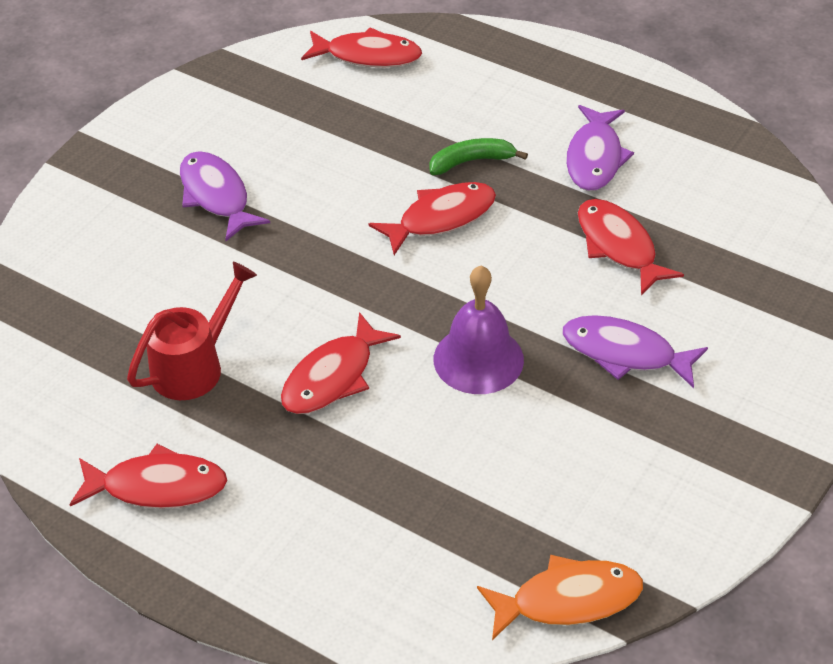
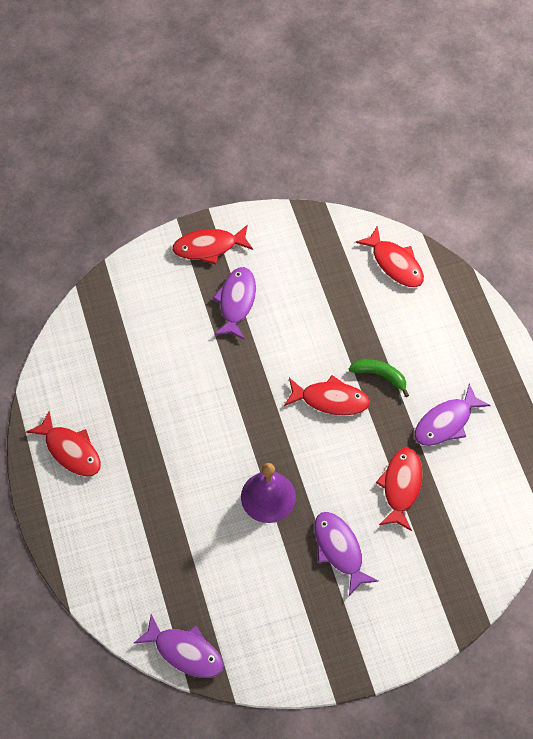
camera: 40 degrees right, 15 degrees up
red watering can [127,261,257,400] -> none
red fish [281,312,401,414] -> red fish moved to [172,224,253,264]
orange fish [477,555,643,640] -> purple fish [134,614,223,678]

